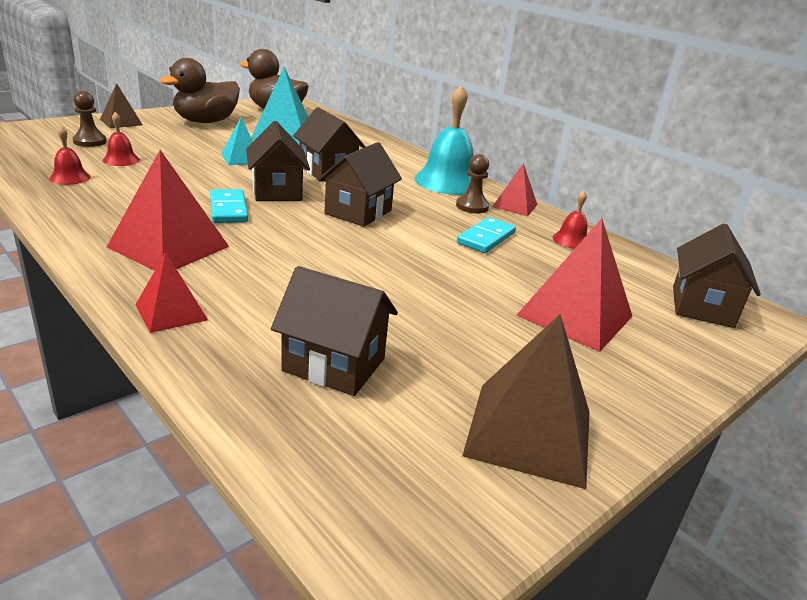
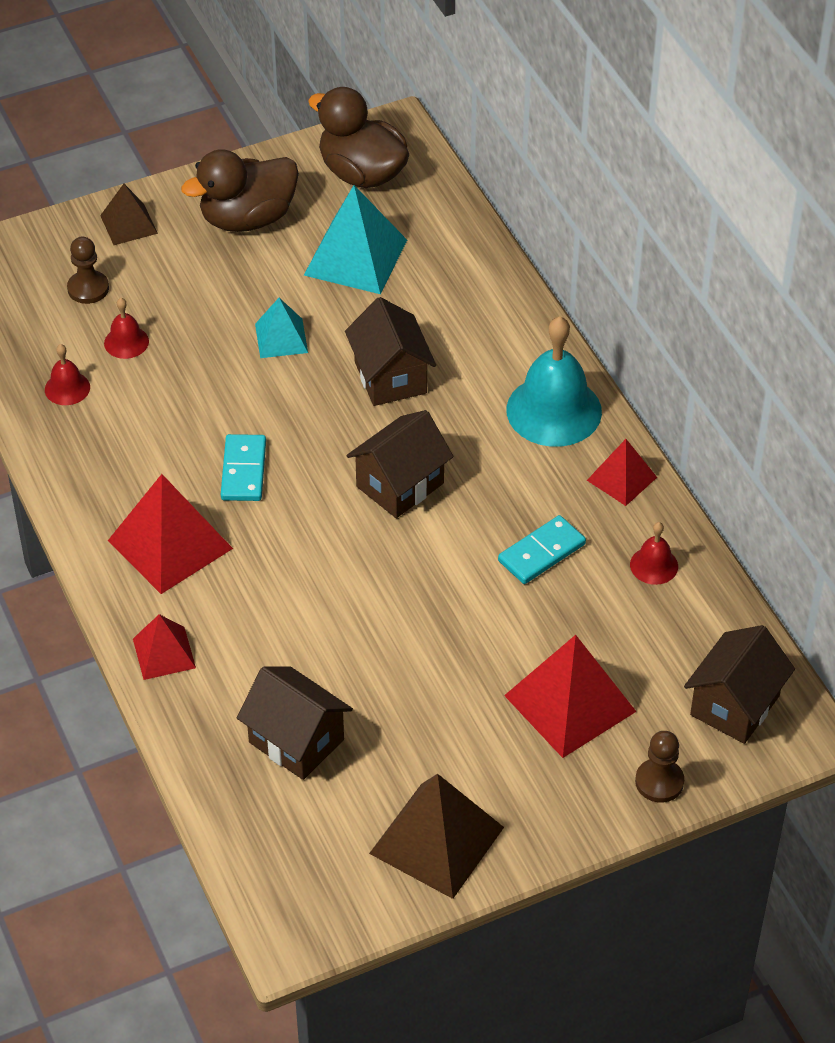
camera: 20 degrees right, 20 degrees up
brown house [246,121,310,201] -> none
brown pawn [456,154,489,213] -> brown pawn moved to [635,731,684,803]

